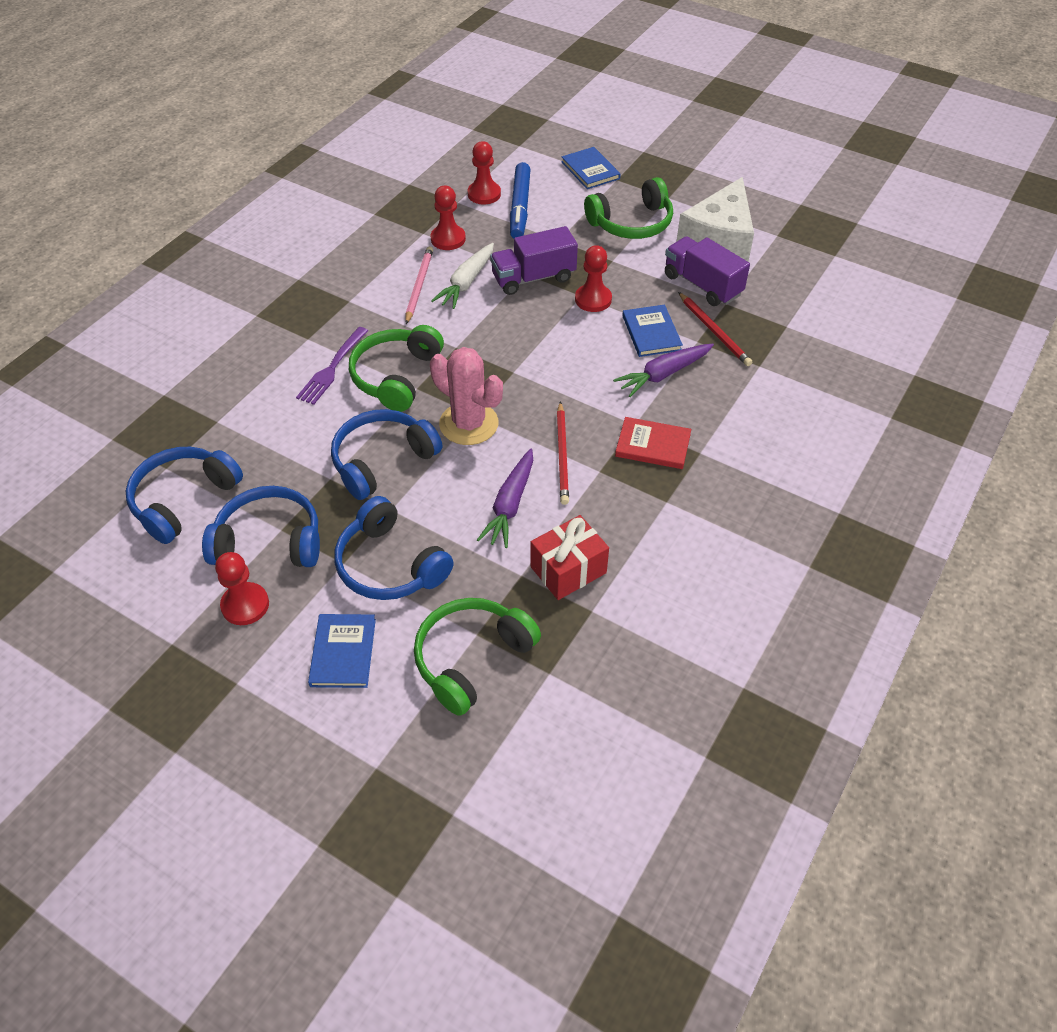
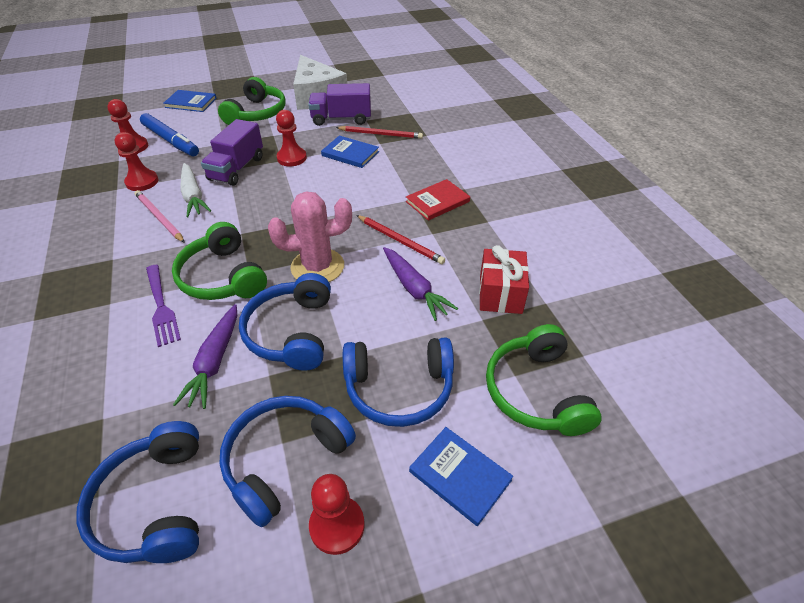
camera: 50 degrees left, 5 degrees down
purple carrot [613,343,714,397] -> purple carrot moved to [173,304,237,409]

